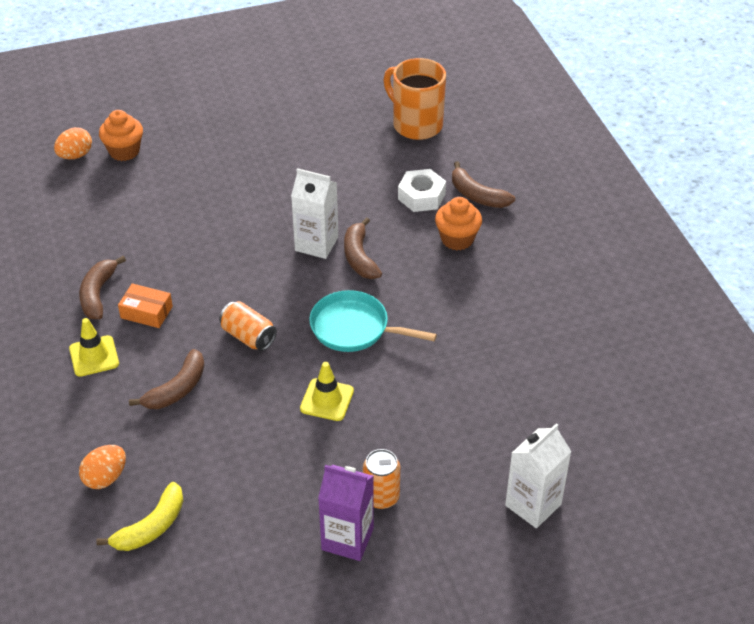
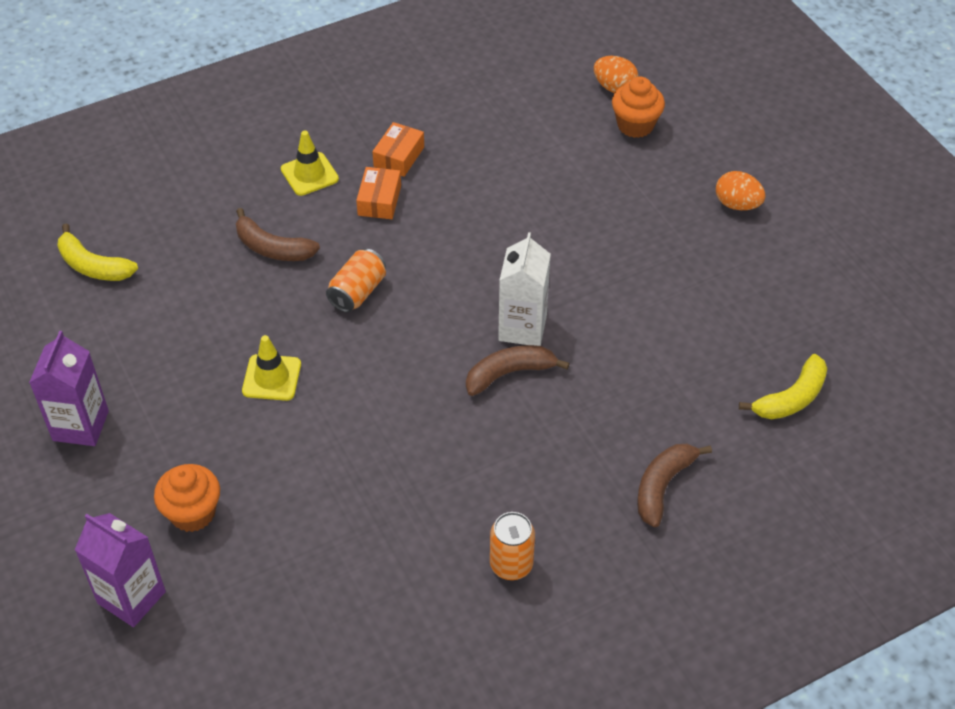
camera: 80 degrees right, 5 degrees up
brown banana [79,256,126,319] -> orange box [372,122,424,177]
orange egg [79,445,126,489] -> orange egg moved to [716,171,766,210]
turquoise pan [309,290,437,352] -> none
orange can [363,449,400,509] -> orange can moved to [490,512,535,580]
orange mug [383,58,446,140] -> yellow banana [739,354,827,419]
white nut [398,169,446,212] -> none
orange cupcake [435,197,482,250] -> orange cupcake moved to [154,464,220,532]
white carton [505,423,572,528] -> purple carton [75,513,166,627]

